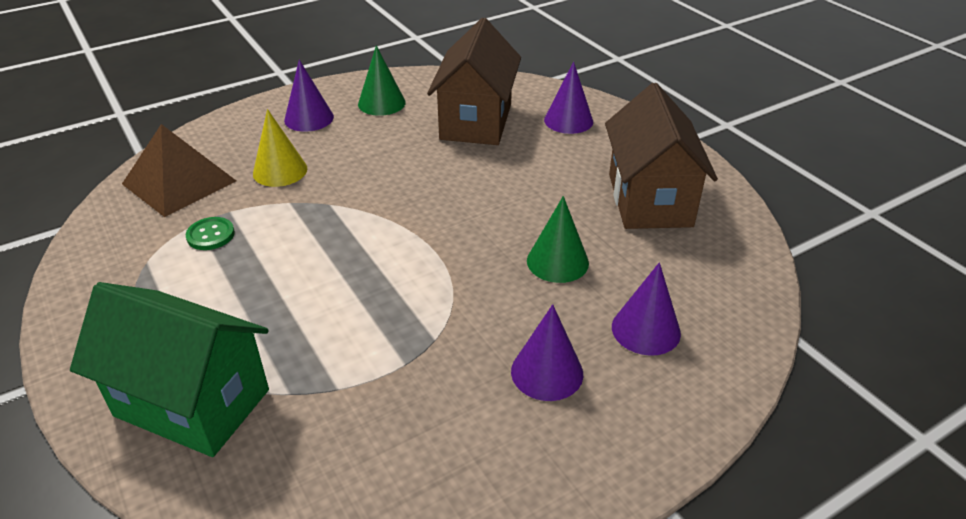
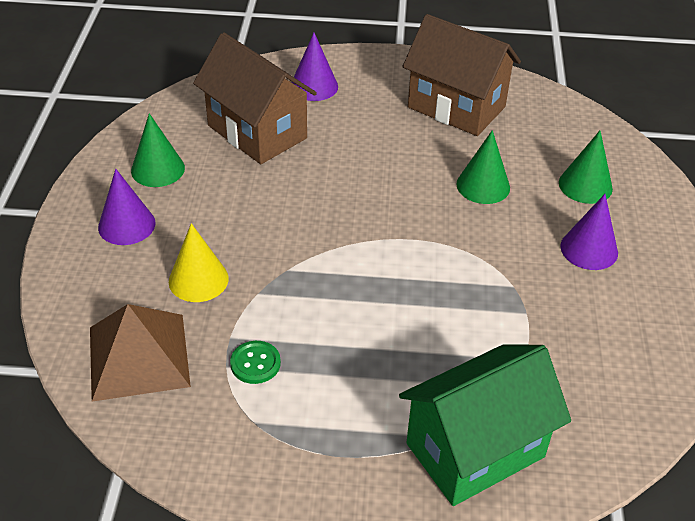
camera: 55 degrees left, 5 degrees up
purple cone [612,262,681,356] -> green cone [559,131,613,204]

